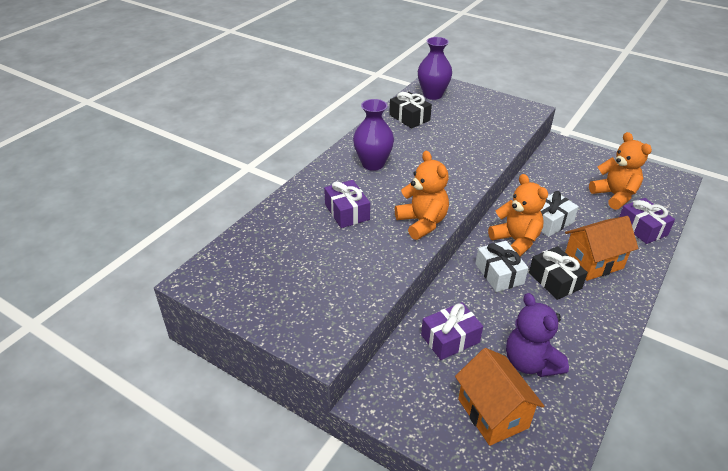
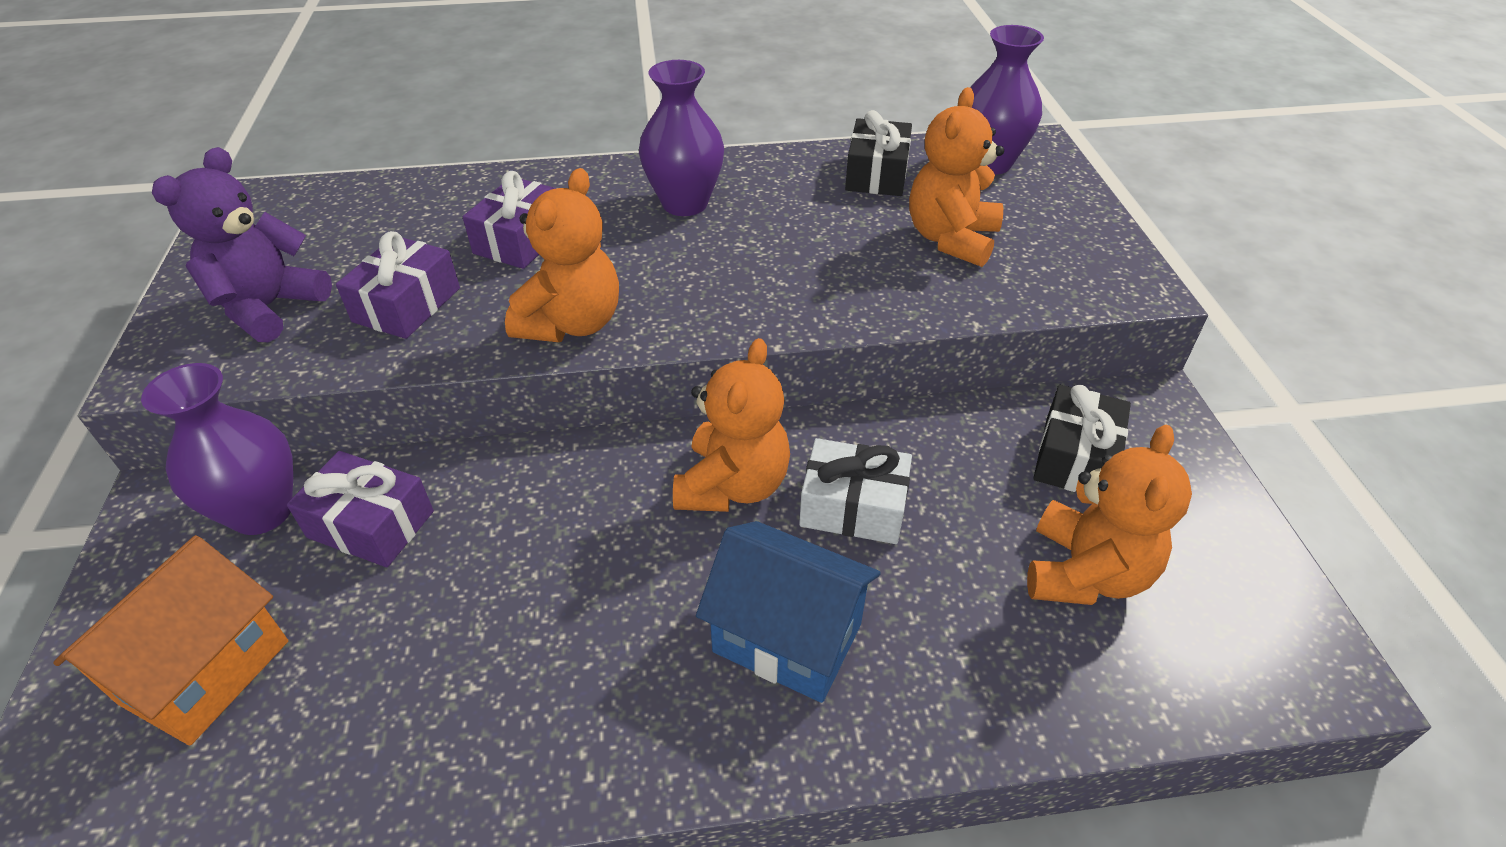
camera: 50 degrees right, 5 degrees up
white gift [475,241,528,292] -> none
purple teddy bear [506,293,569,377] -> purple teddy bear moved to [152,147,332,342]
black gift [529,246,588,300] -> black gift moved to [1033,385,1131,492]
orange house [565,216,639,281] -> blue house [696,521,881,703]
purple gift [619,198,675,244] -> purple gift moved to [336,231,460,339]
none -> purple vase [141,363,293,535]
none -> orange teddy bear [909,87,1004,267]

